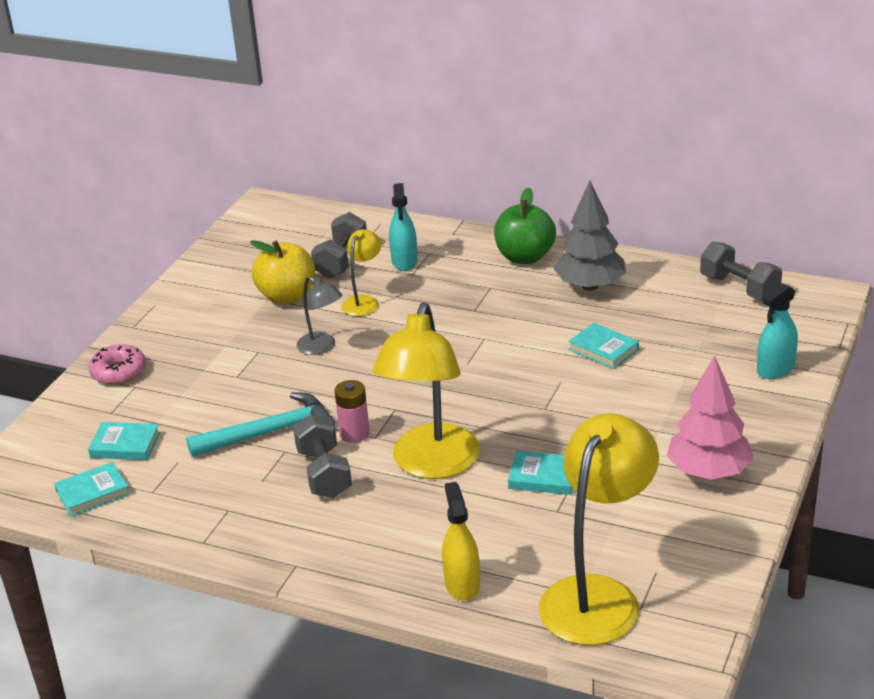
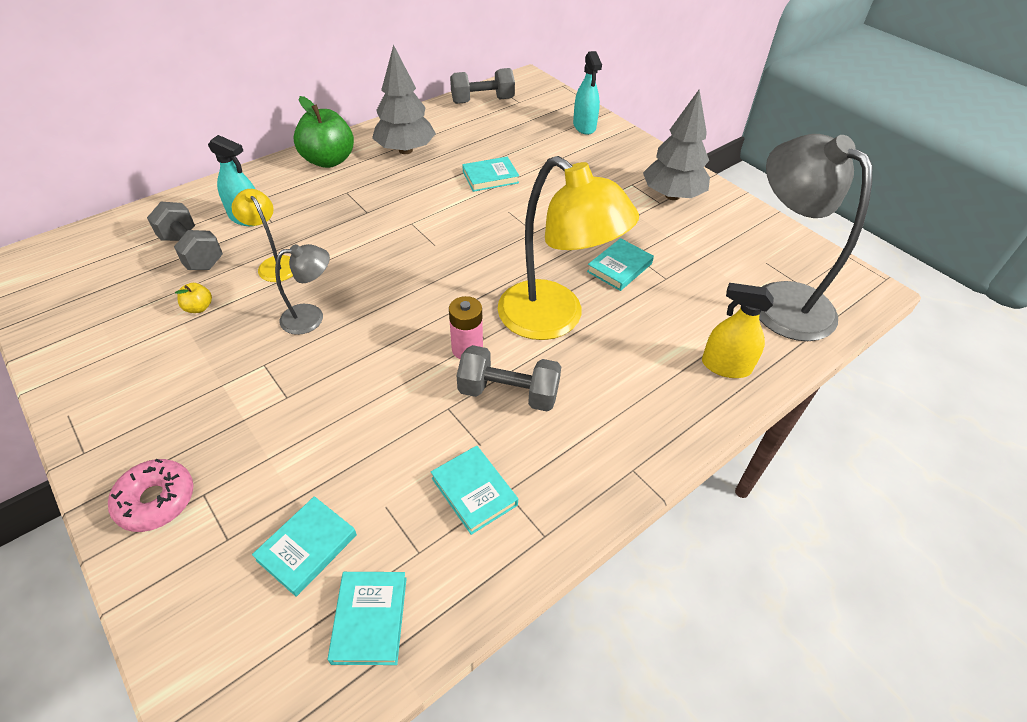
camera: 65 degrees left, 15 degrees up
turquoise hammer [186,392,335,457] -> none
yellow apple [250,240,315,304] -> yellow apple [175,283,212,313], size x0.44
yellow lamp [539,413,659,645] -> grey lamp [759,134,872,341]
pink tree [667,355,754,480] -> grey tree [643,90,710,200]
none -> turquoise book [431,446,518,535]

